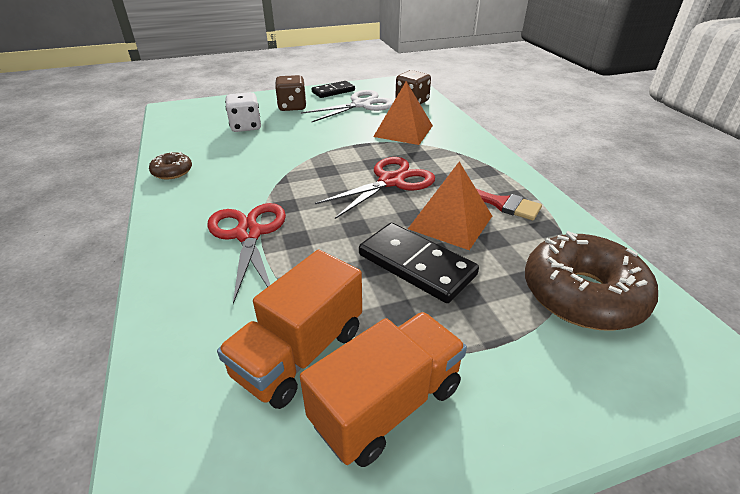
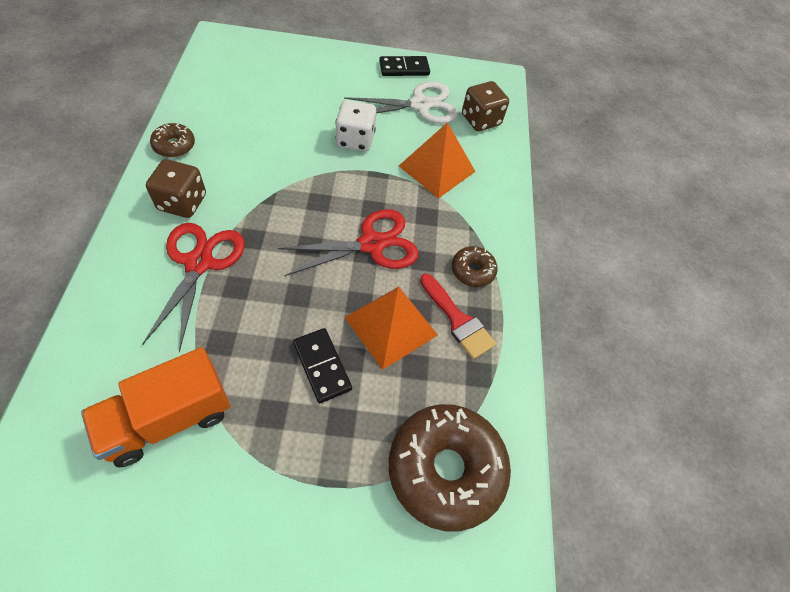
camera: 15 degrees right, 20 degrees up
white dice [225,92,261,132] -> white dice moved to [335,100,376,152]
brown dice [275,75,306,111] -> brown dice moved to [146,159,206,218]
orange truck [300,312,467,467] -> none
black domino [359,223,479,303] -> black domino [293,328,352,403], size x0.66
none -> brown donut [452,246,498,287]

